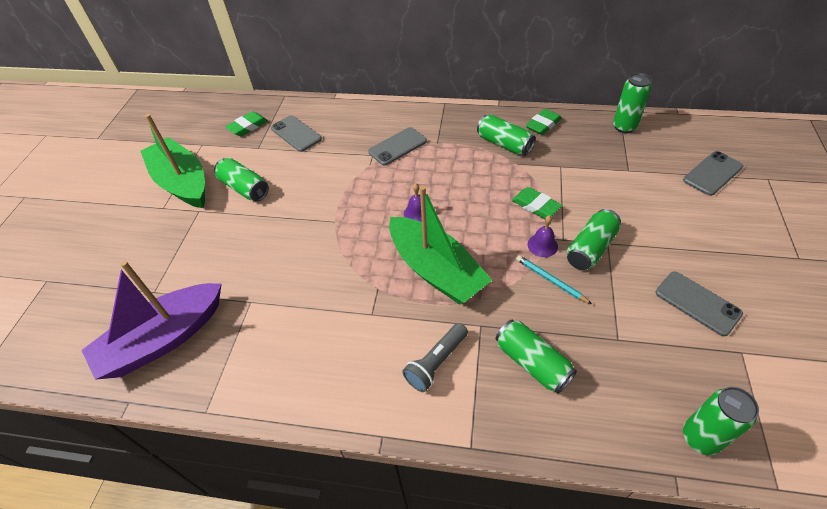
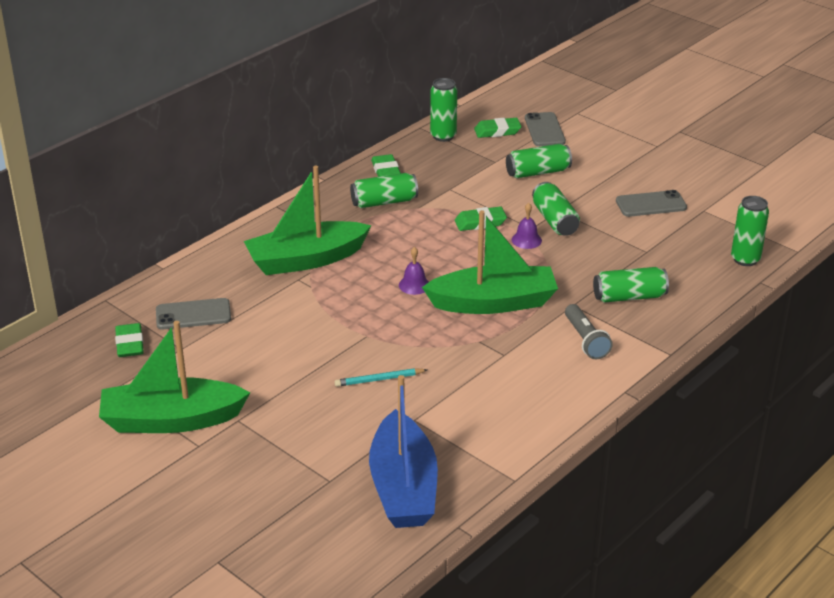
camera: 60 degrees left, 15 degrees down
purple boat [81,261,221,380] -> blue boat [369,375,438,528]
green can [214,158,269,202] -> green can moved to [506,144,572,178]
grey phone [368,127,427,166] -> green boat [244,166,372,275]
turquoise pencil [516,255,592,304] -> turquoise pencil moved to [335,368,427,387]
none -> green eraser [474,118,522,138]

